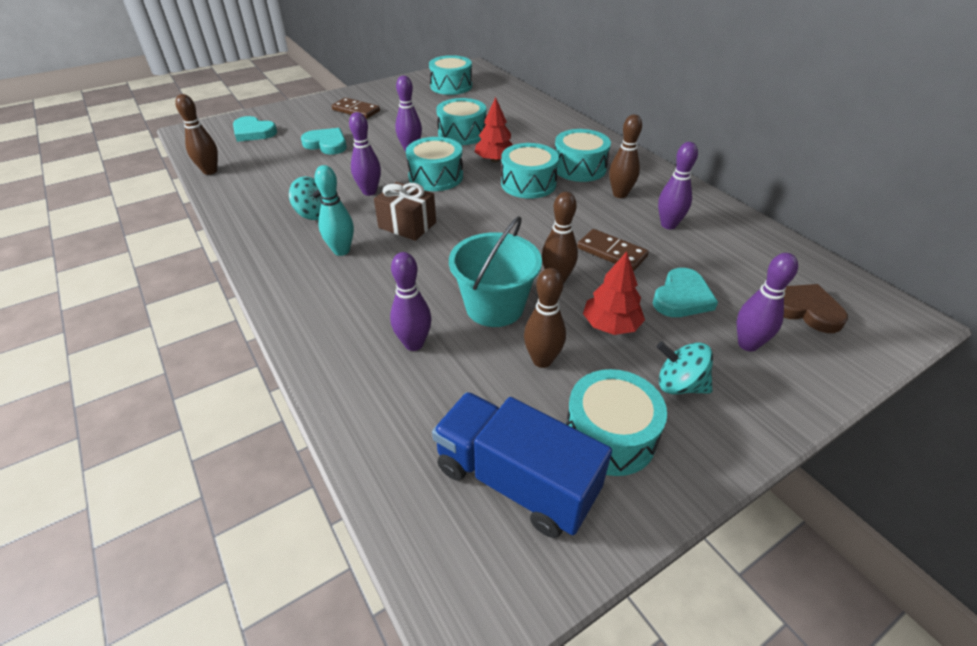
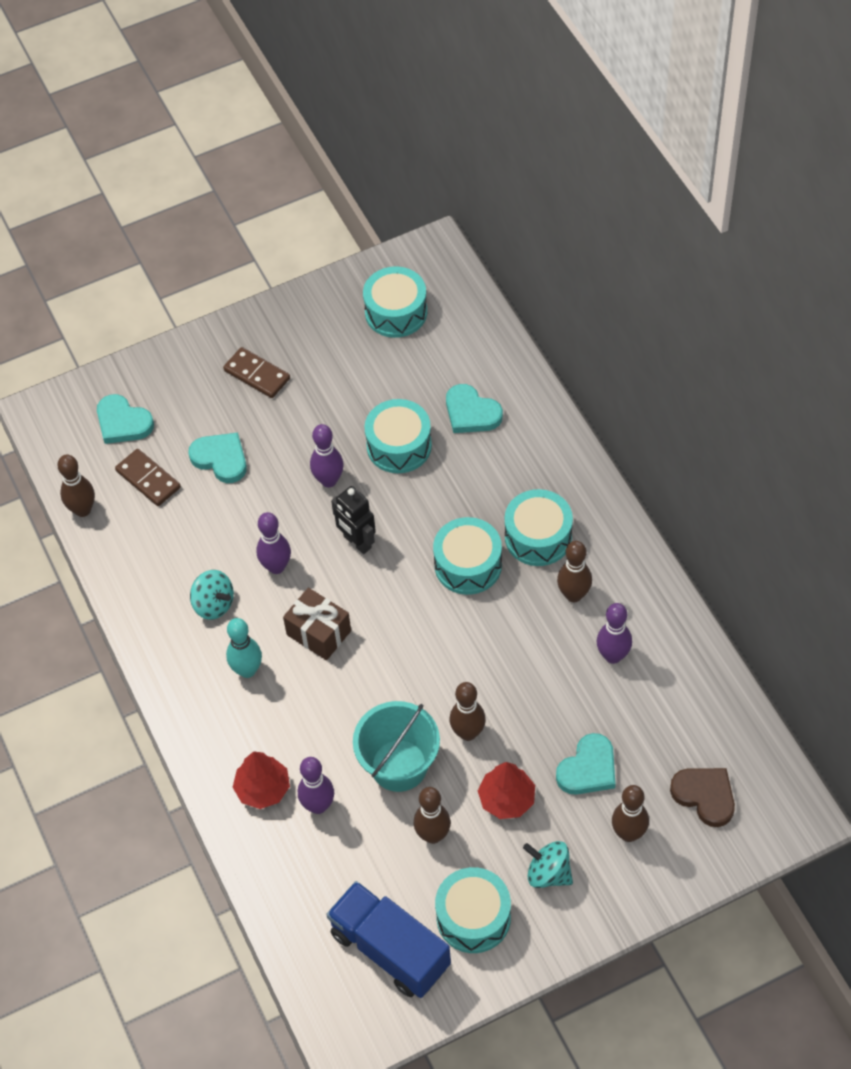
camera: 10 degrees right, 15 degrees up
turquoise drum [406,137,463,191] -> black robot [331,486,376,554]
red tree [475,97,513,162] -> red tree moved to [233,751,290,809]
brown domino [577,229,649,271] -> brown domino moved to [115,449,181,506]
purple bowling pin [737,253,798,352] -> brown bowling pin [612,785,649,842]
none -> turquoise heart [446,384,503,433]

